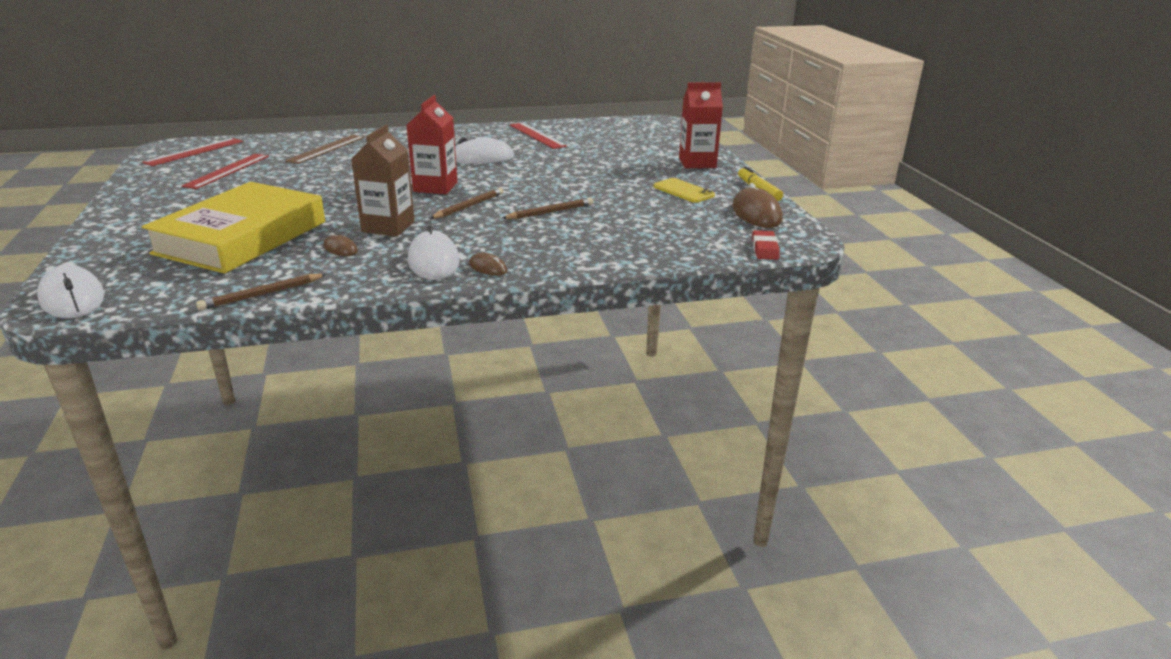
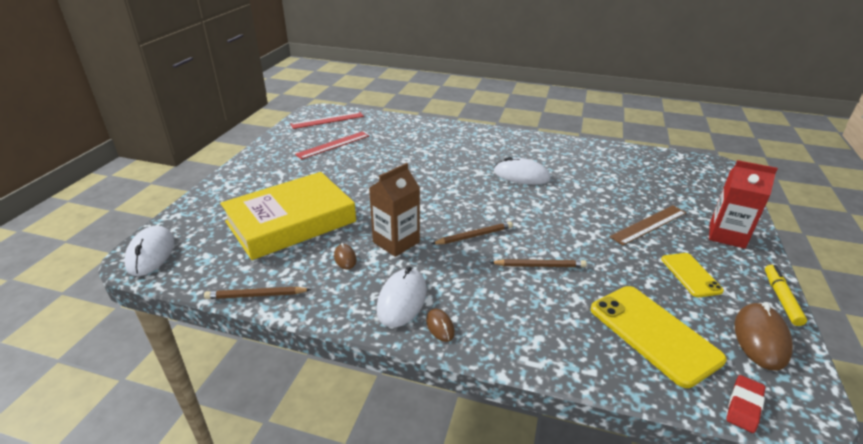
camera: 30 degrees right, 5 degrees up
brown ruler [285,135,365,164] -> brown ruler moved to [610,205,686,245]
red carton [407,95,458,194] -> none
red ruler [510,123,567,149] -> none
none -> yellow phone [590,286,727,388]

